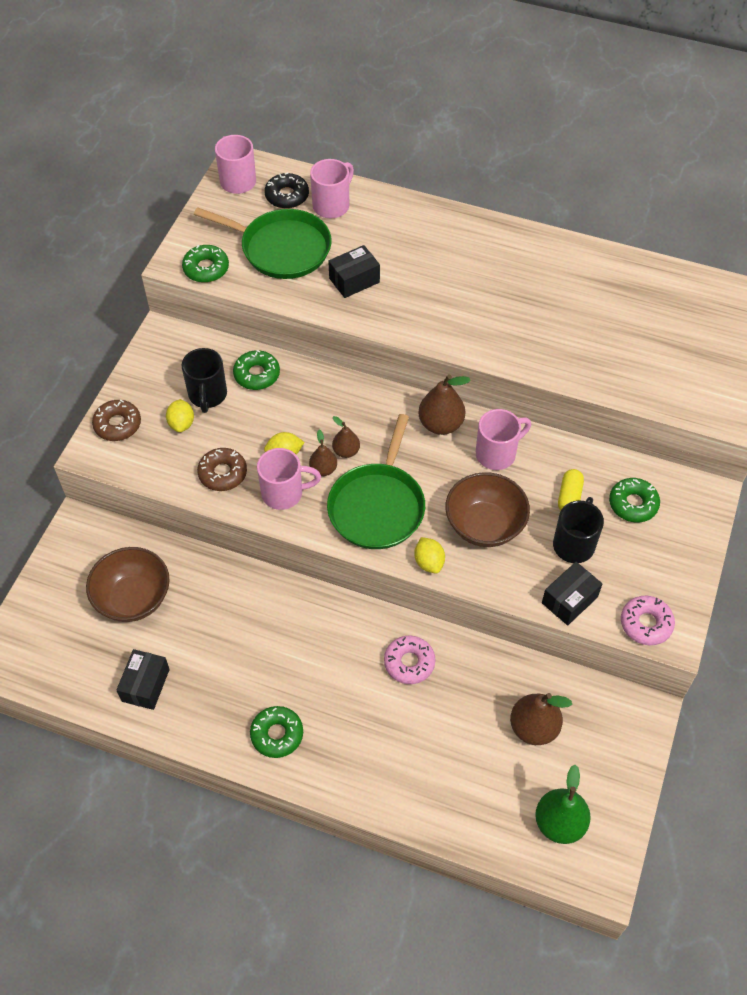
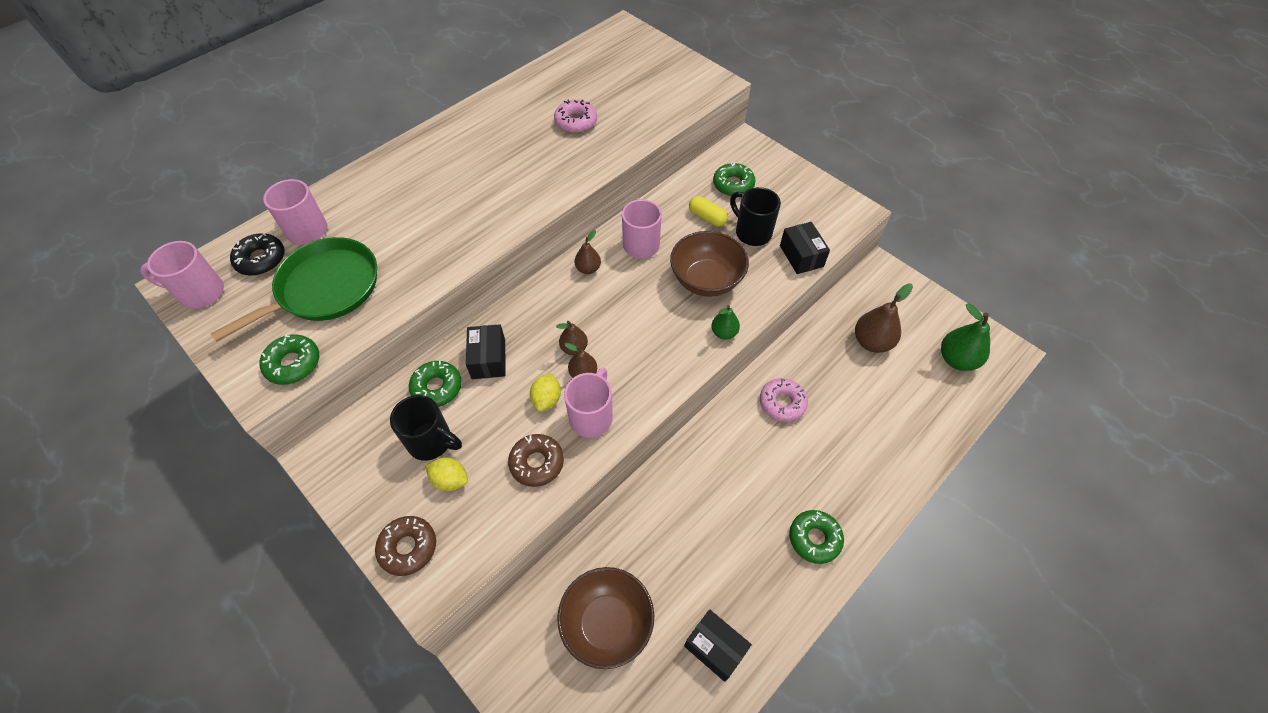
camera: 65 degrees left, 0 degrees up
green pan [327,414,425,549] -> none
black box [328,245,380,298] -> black box moved to [466,324,505,379]
yellow lemon [414,537,445,573] -> green pear [711,305,740,339]
brown pear [418,374,470,435] -> brown pear [574,230,601,274], size x0.59
pink donut [621,596,675,645] -> pink donut moved to [554,99,597,133]

